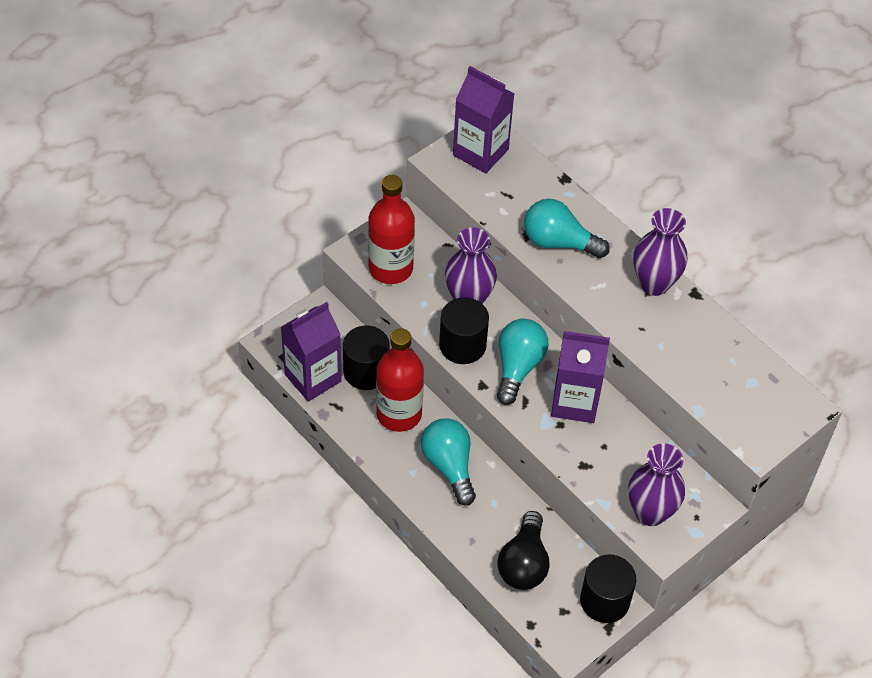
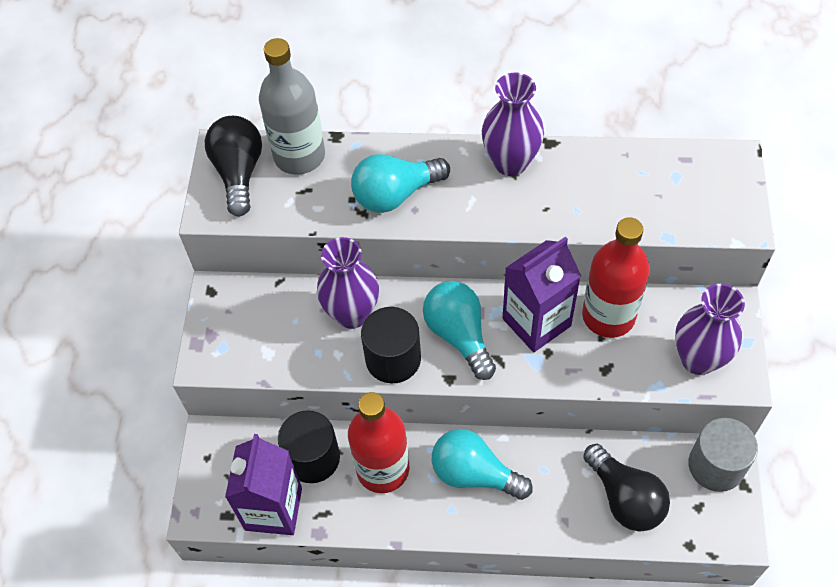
camera: 40 degrees left, 5 degrees up
red bottle [368,175,415,284] -> red bottle moved to [582,217,650,338]
purple carton [453,66,514,173] -> black light bulb [205,116,262,216]
black cylinder [580,555,636,623] -> grey cylinder [688,418,758,492]
none -> grey bottle [259,38,325,175]

